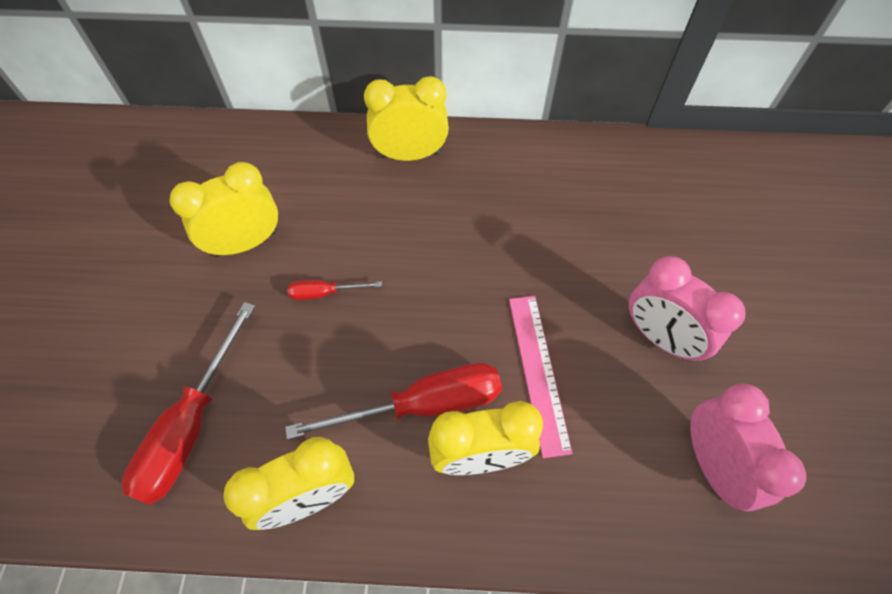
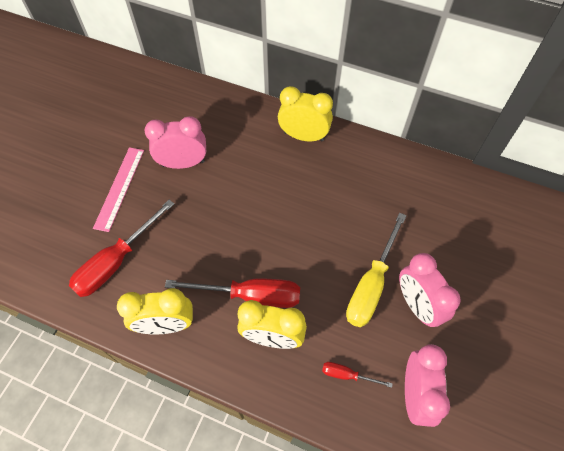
camera: 20 degrees right, 0 degrees up
yellow clock [170,162,278,257] -> pink clock [144,116,206,169]
red screwdriver [287,280,382,300] -> red screwdriver moved to [322,362,393,388]
pink ruler [509,296,572,458] -> pink ruler moved to [93,147,144,232]
none -> yellow screwdriver [346,213,407,327]

